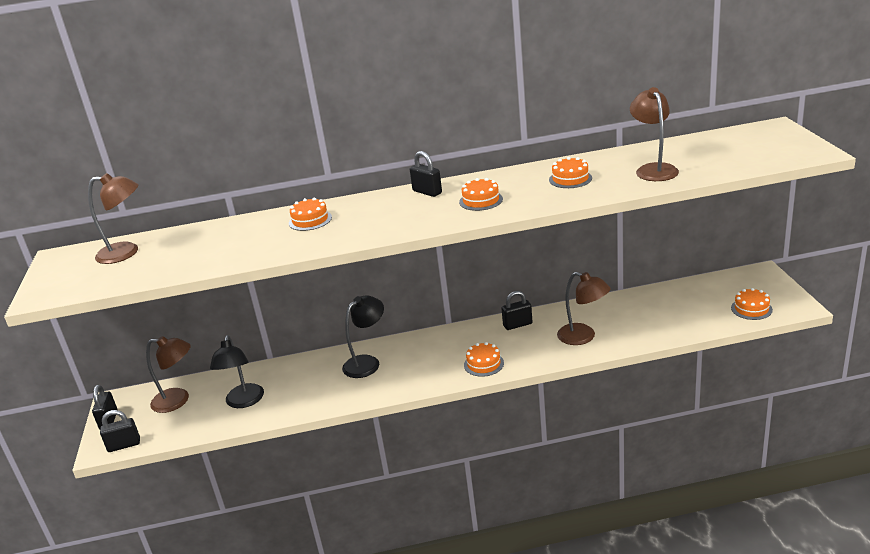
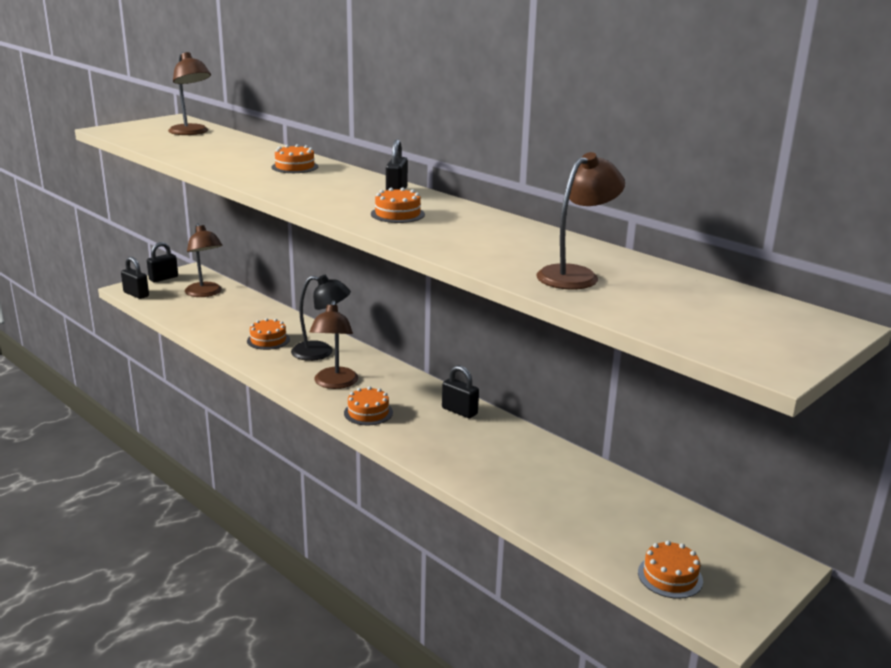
camera: 50 degrees right, 5 degrees down
black lamp [210,335,264,408] -> none
orange cake [549,157,592,188] -> orange cake moved to [247,318,290,350]
brown lamp [557,272,611,345] -> brown lamp moved to [309,300,358,389]

